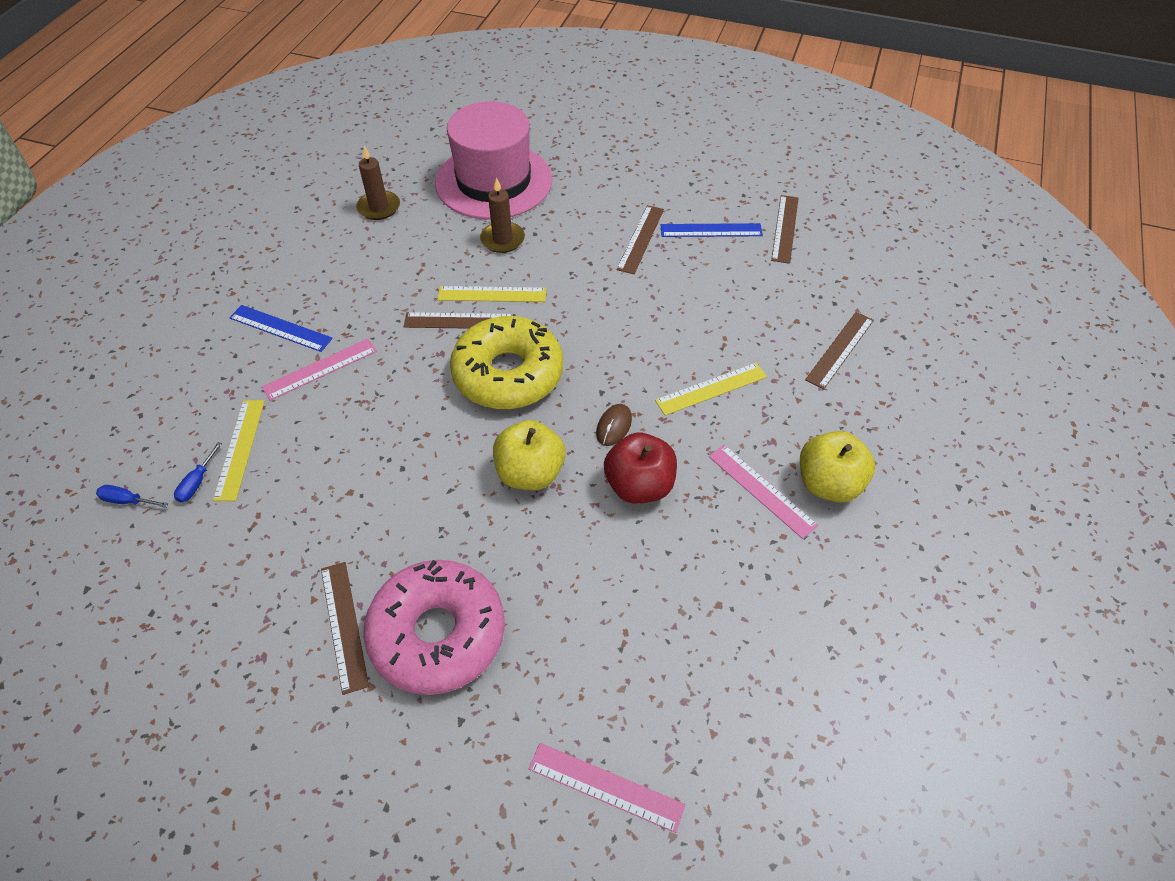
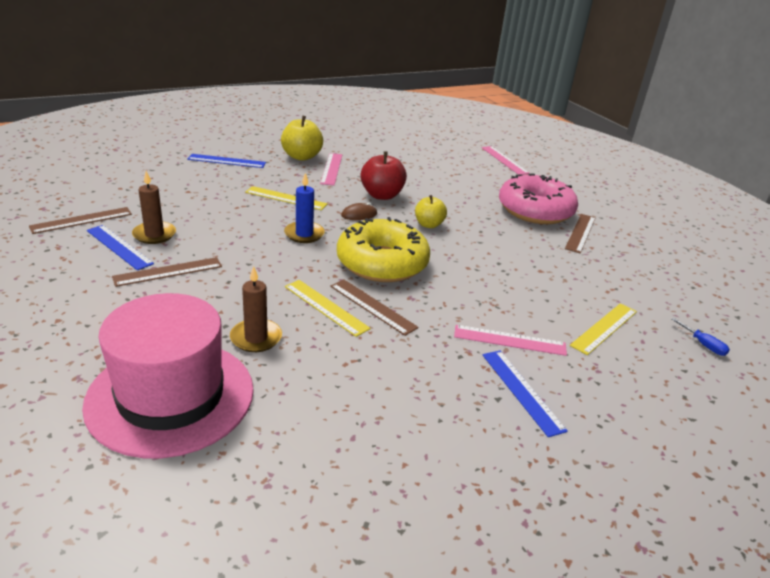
camera: 140 degrees left, 20 degrees down
blue screwdriver [174,442,222,503] -> none
brown candle [356,146,400,220] -> brown candle moved to [132,171,176,244]
yellow apple [493,420,566,490] -> yellow apple [415,195,447,228], size x0.66
brown ruler [805,312,874,389] -> none
none -> blue ruler [187,154,266,168]
none -> blue candle [284,173,325,243]

